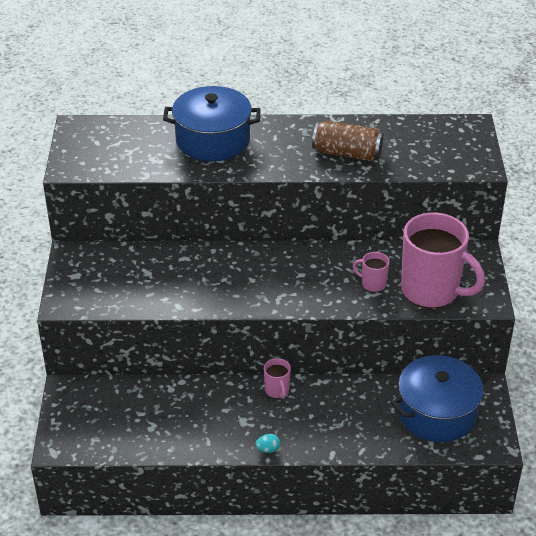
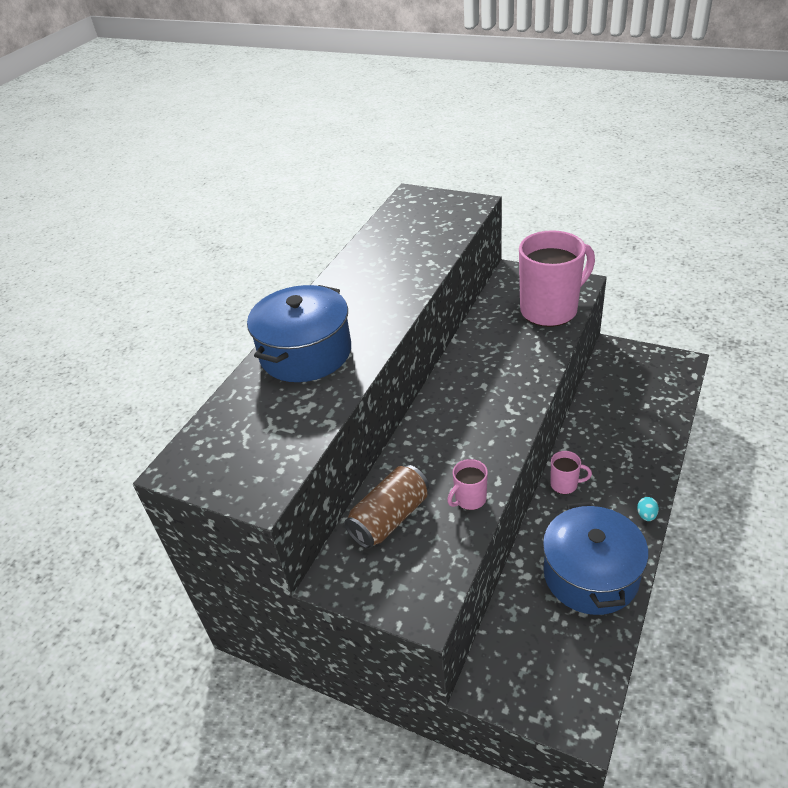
camera: 60 degrees left, 0 degrees up
brown can [312,121,384,161] -> brown can moved to [344,465,429,549]
pink mug [353,252,389,292] -> pink mug moved to [447,459,488,510]
blue pot [391,355,488,442] -> blue pot moved to [543,502,649,615]

